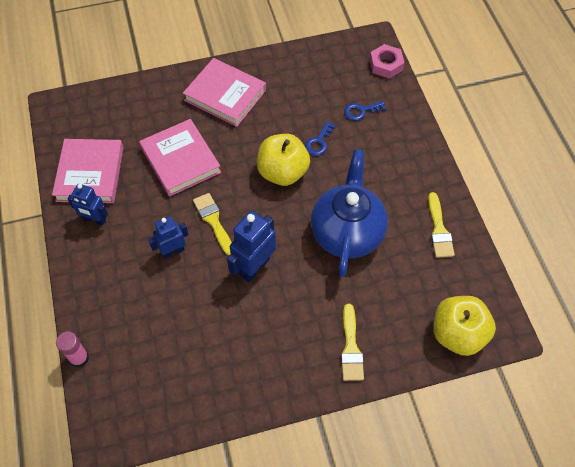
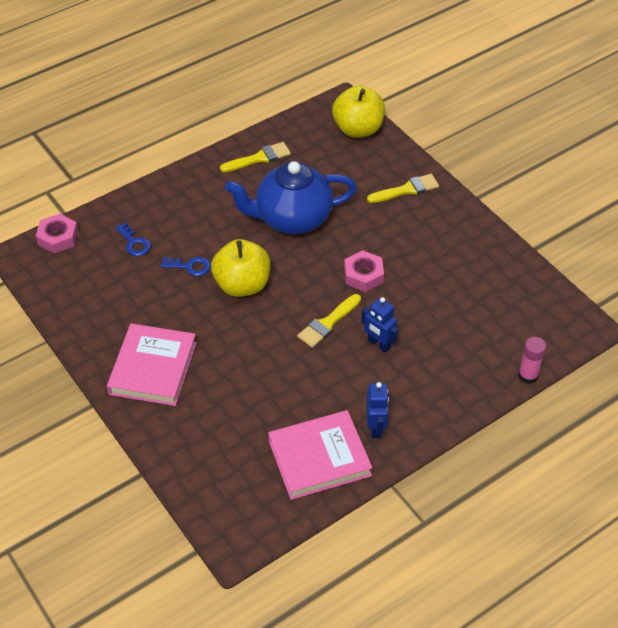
camera: 110 degrees left, 10 degrees down
pink book [139,119,221,197] -> none
blue robot [227,211,276,282] -> pink nut [344,250,384,292]

